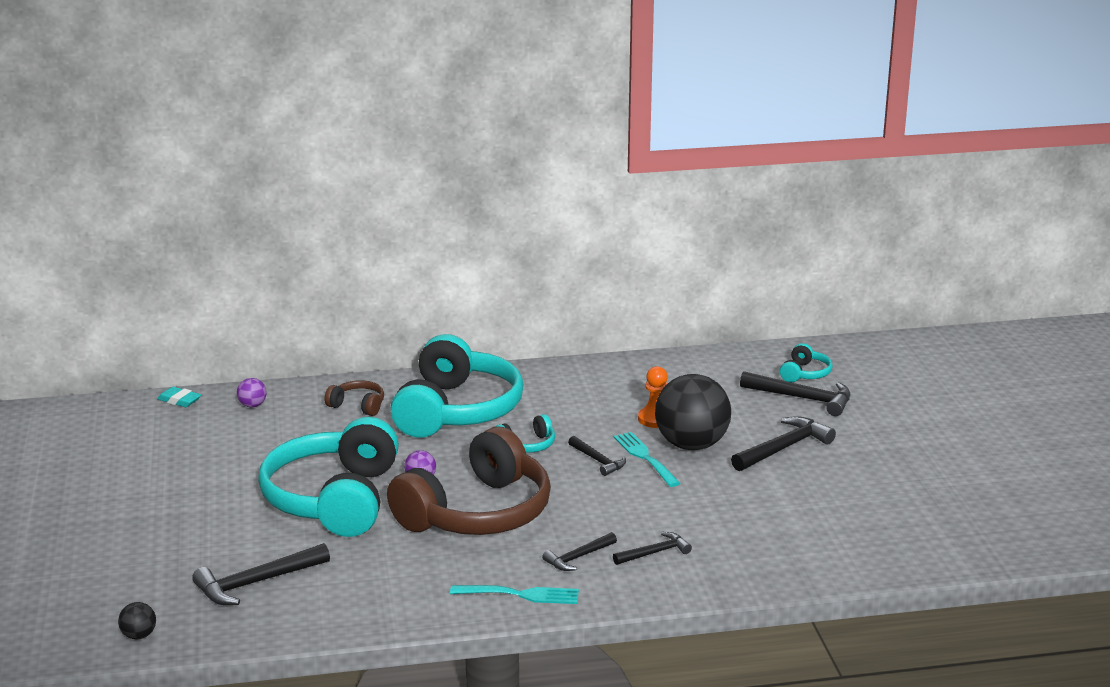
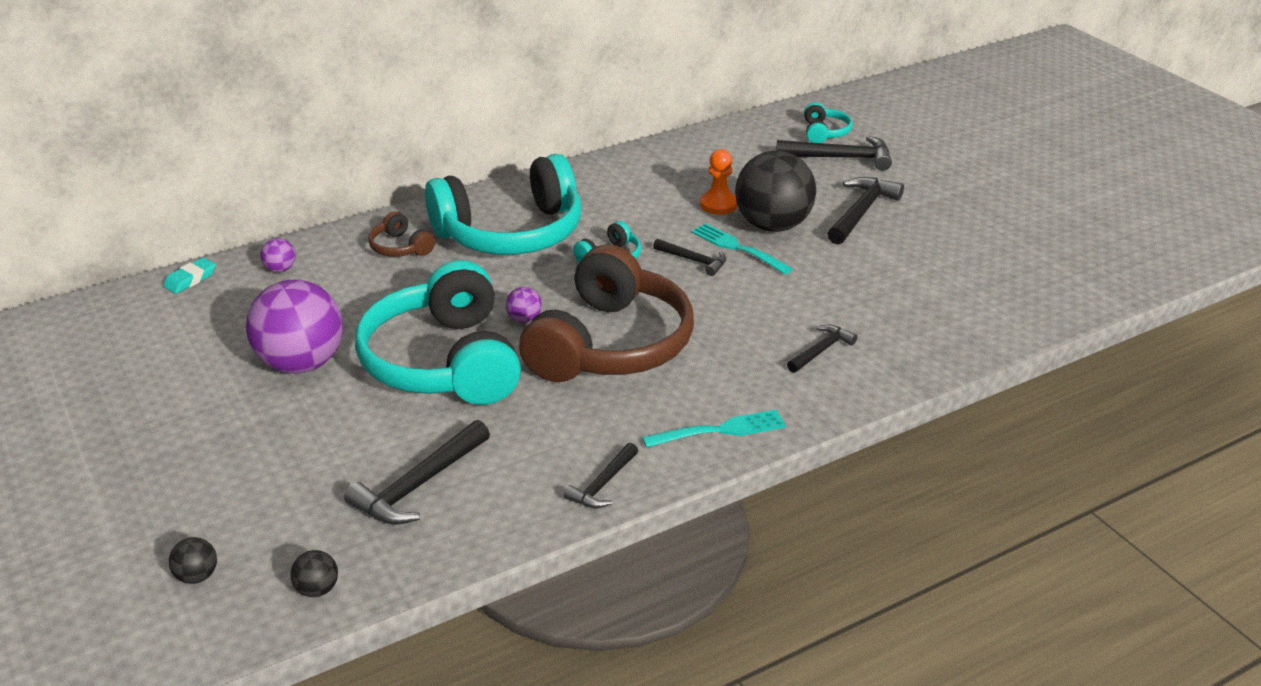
camera: 20 degrees left, 10 degrees up
turquoise eraser [157,387,201,407] -> turquoise eraser turned 60 degrees counterclockwise [163,257,216,294]
brown headphones [324,380,384,416] -> brown headphones turned 135 degrees counterclockwise [368,211,435,257]
turquoise headphones [390,334,524,438] -> turquoise headphones turned 75 degrees clockwise [425,154,581,255]
black hammer [542,532,617,571] -> black hammer moved to [564,443,638,508]
none -> black ball [169,537,217,584]
none -> purple ball [246,279,343,374]

